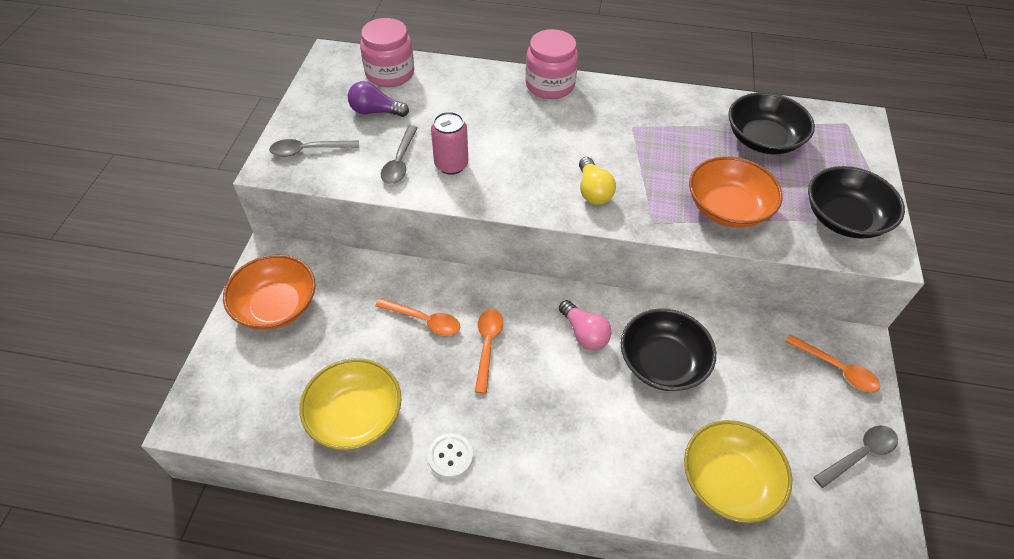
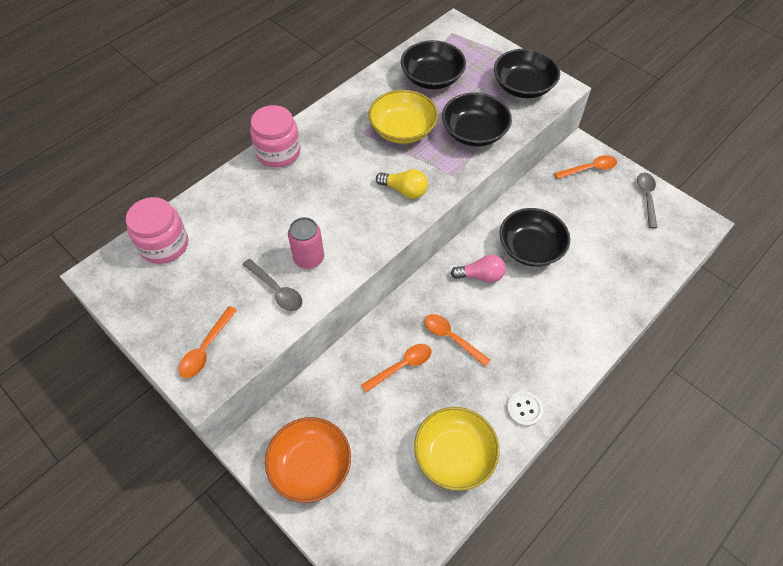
camera: 55 degrees left, 5 degrees up
grey spoon [269,139,359,157] -> orange spoon [179,306,237,378]
purple light bulb [348,81,409,117] -> none
yellow bowl [684,420,792,523] -> yellow bowl moved to [368,90,438,144]
orange bowl [689,156,783,228] -> black bowl [442,92,512,147]

